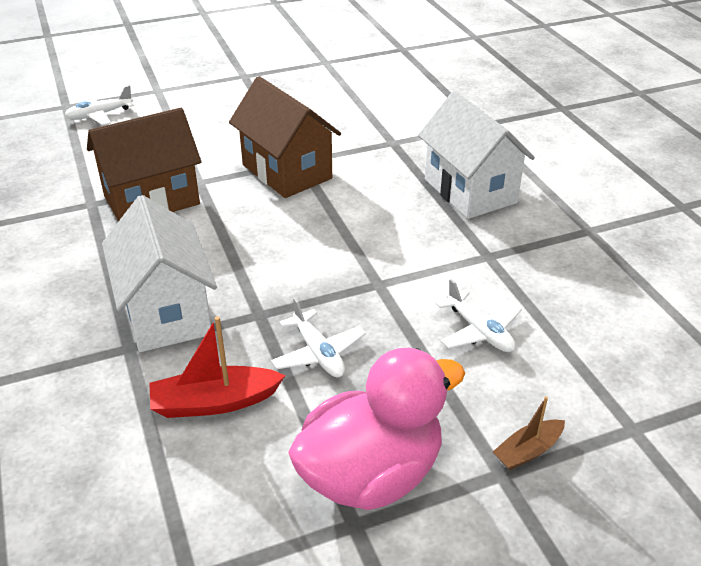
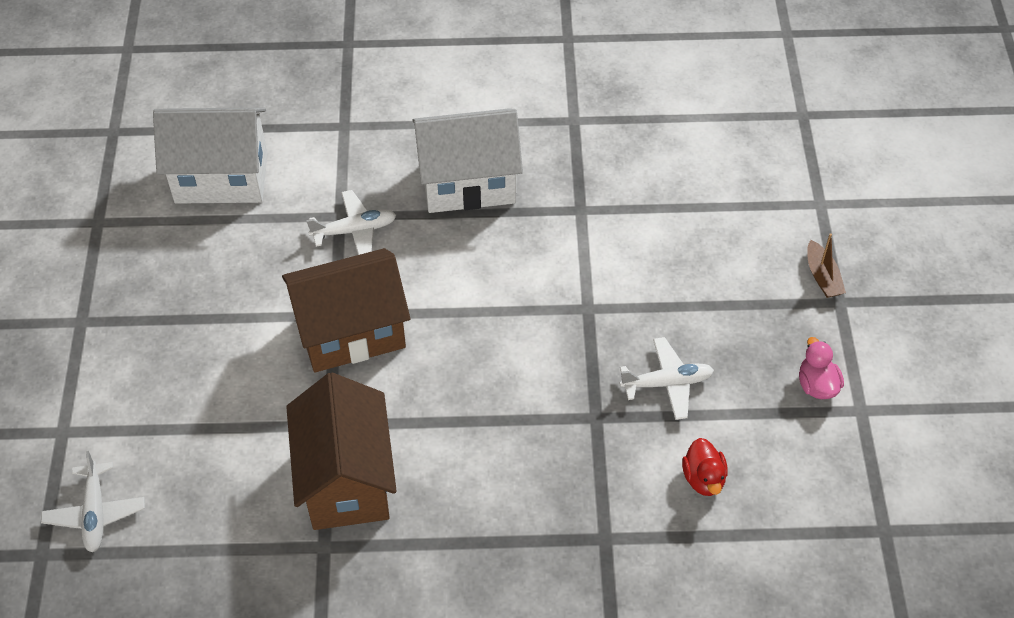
camera: 70 degrees left, 15 degrees up
white house [102,195,217,352] -> white house moved to [153,107,268,204]
red boat [150,316,286,418] -> red duck [682,438,728,496]
pink duck [288,348,465,510] -> pink duck [799,337,844,399], size x0.42
white plane [437,279,522,352] -> white plane moved to [306,190,396,255]

